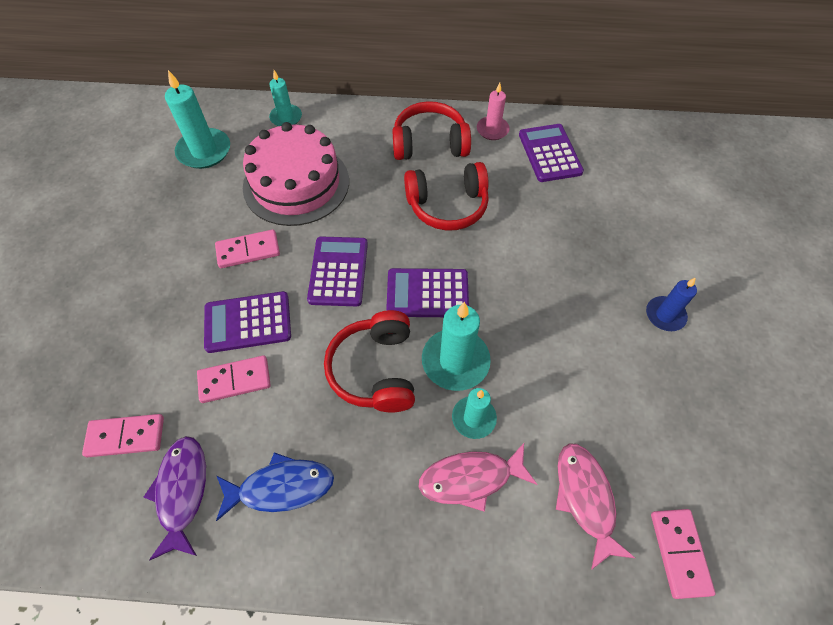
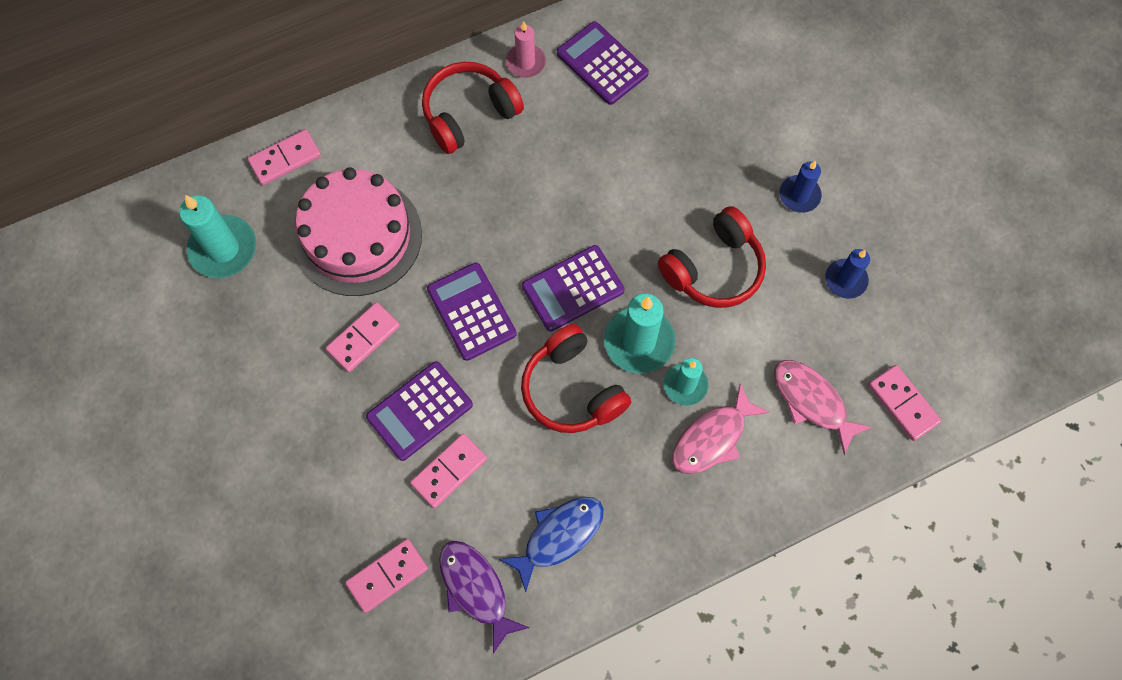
camera: 30 degrees left, 10 degrees up
turquoise candle [269,70,302,126] -> pink domino [247,129,321,185]
red headphones [404,162,489,231] -> red headphones moved to [658,206,766,308]
none -> blue candle [825,249,870,299]

